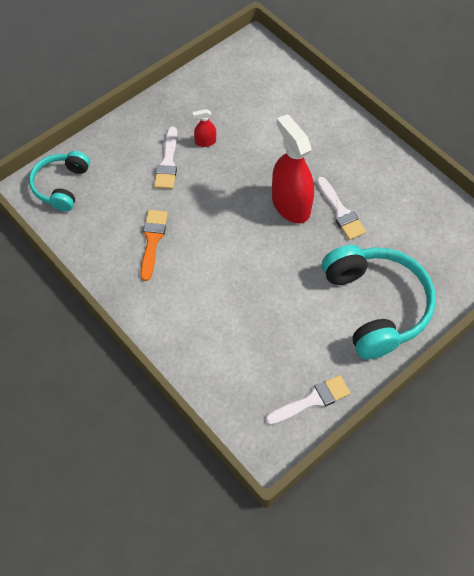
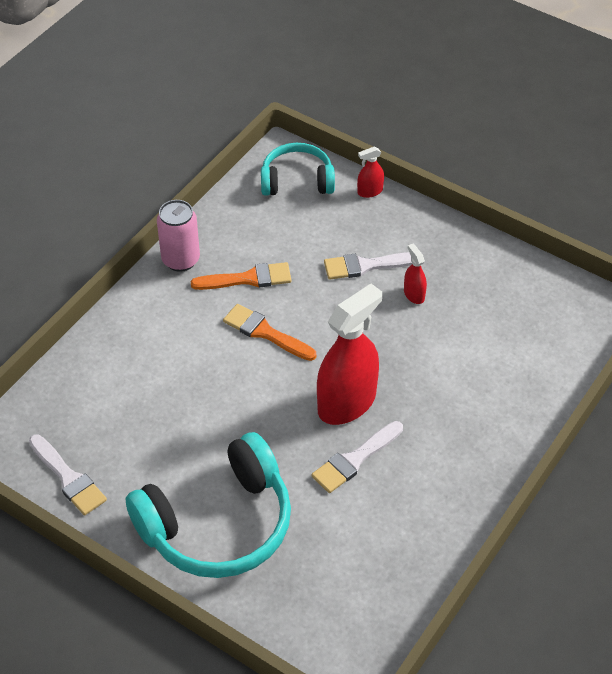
camera: 75 degrees right, 10 degrees down
none -> pink can [157,200,200,272]
none -> orange brush [223,304,317,361]
none -> red spray bottle [357,146,384,198]

